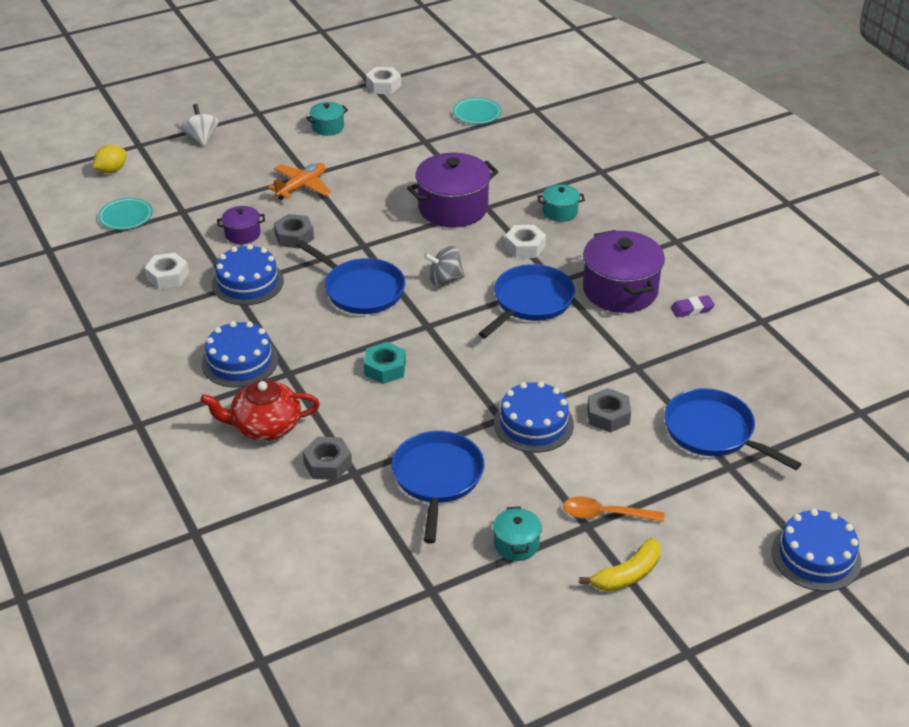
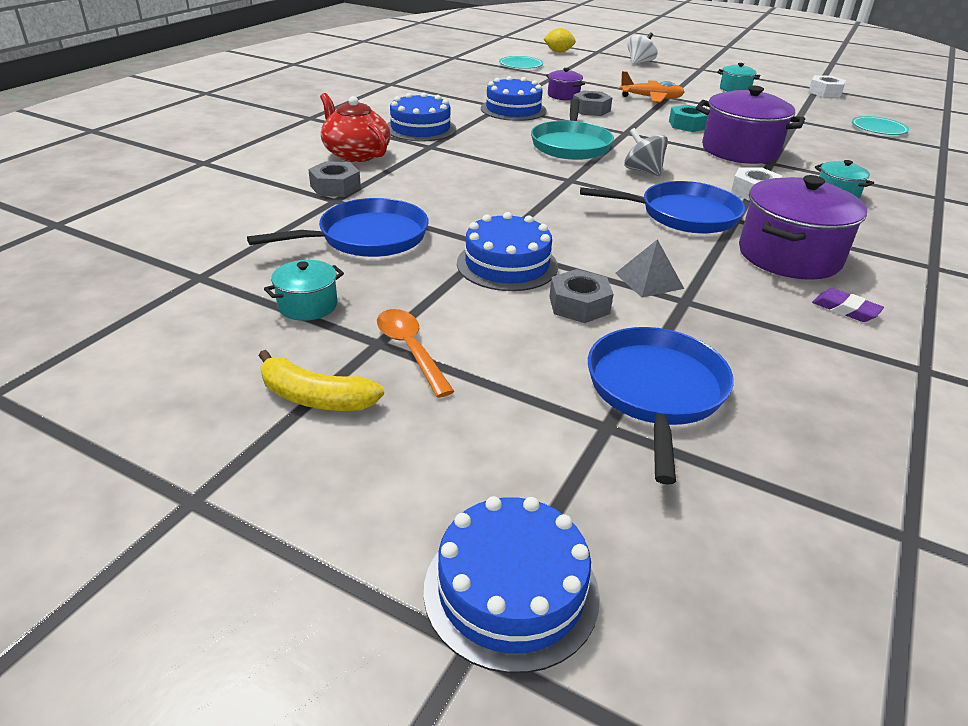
camera: 55 degrees right, 5 degrees down
white nut [145,253,189,289] -> none
blue pan [296,240,405,314] -> turquoise pan [531,99,614,160]
turquoise nut [364,342,406,384] -> turquoise nut moved to [669,105,708,132]
none -> grey pyramid [615,239,684,298]

